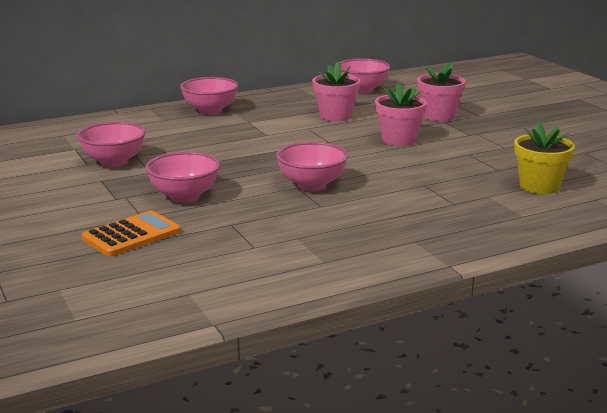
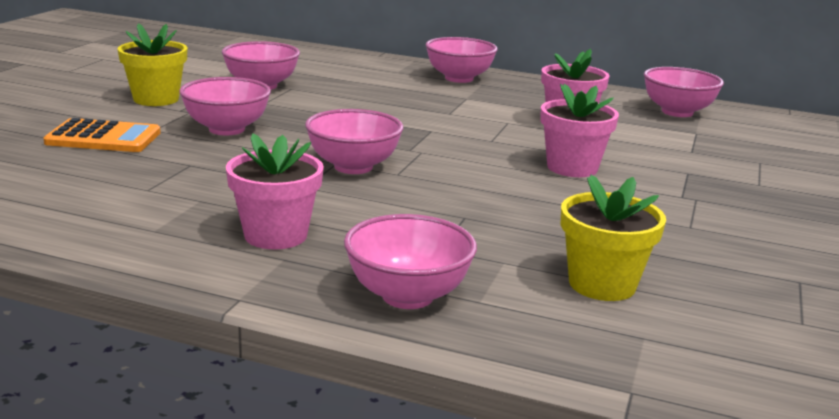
camera: 45 degrees right, 0 degrees up
pink flower pot [417,63,466,121] -> pink flower pot moved to [226,133,324,250]
none -> yellow flower pot [118,23,188,106]
none -> pink bowl [344,214,477,309]

